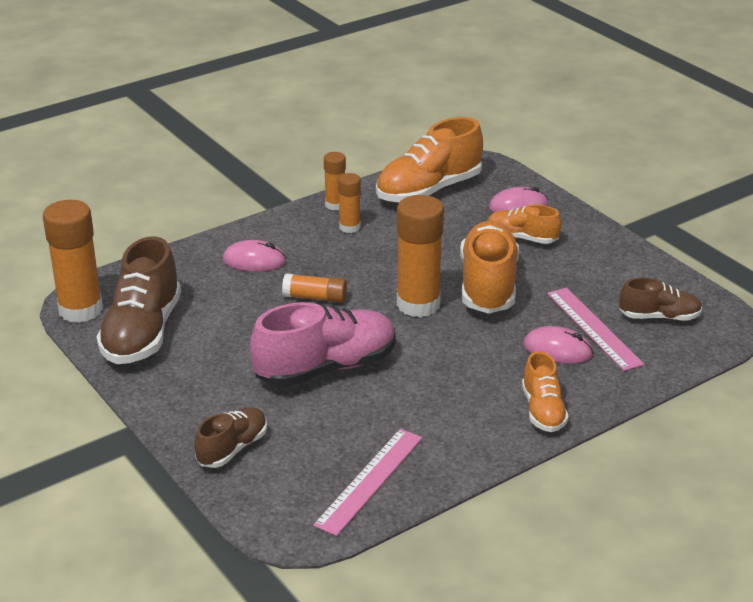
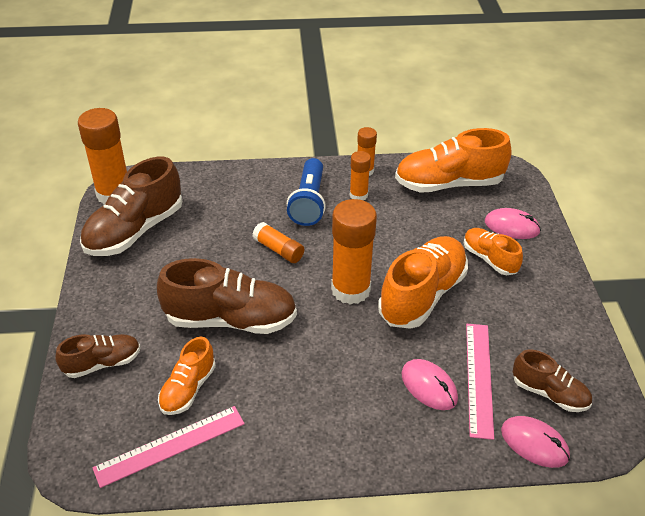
camera: 30 degrees right, 10 degrees up
pink mouse [223,240,286,271] -> pink mouse moved to [501,416,570,468]
pink shoe [250,302,396,387] -> brown shoe [157,258,297,334]
orange shoe [522,351,569,432] -> orange shoe moved to [158,337,216,415]
none -> blue flashlight [287,158,326,226]

